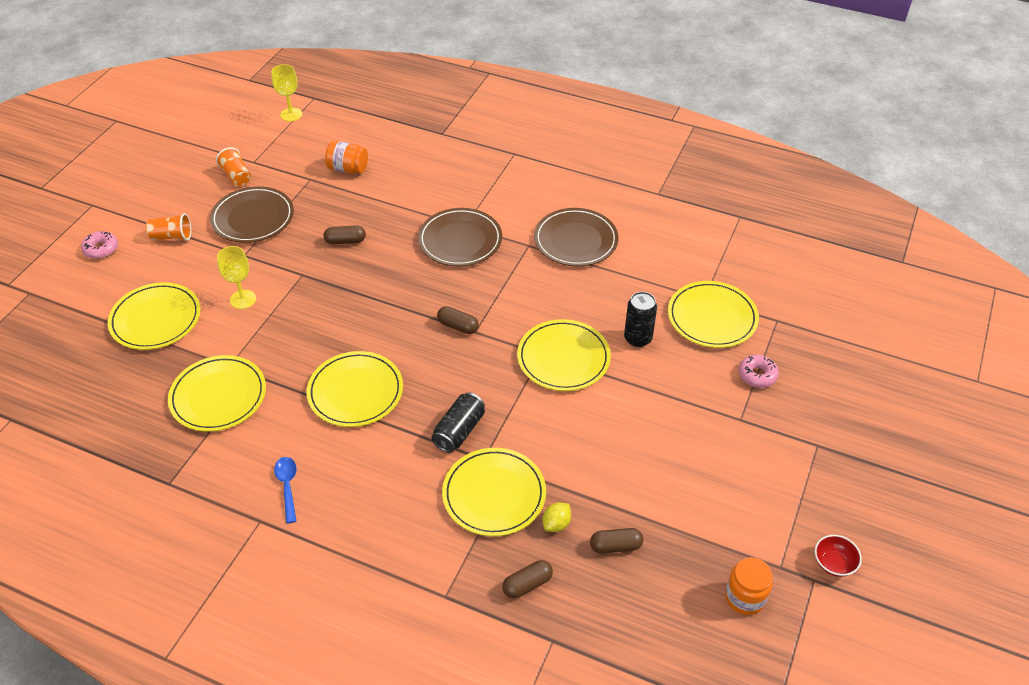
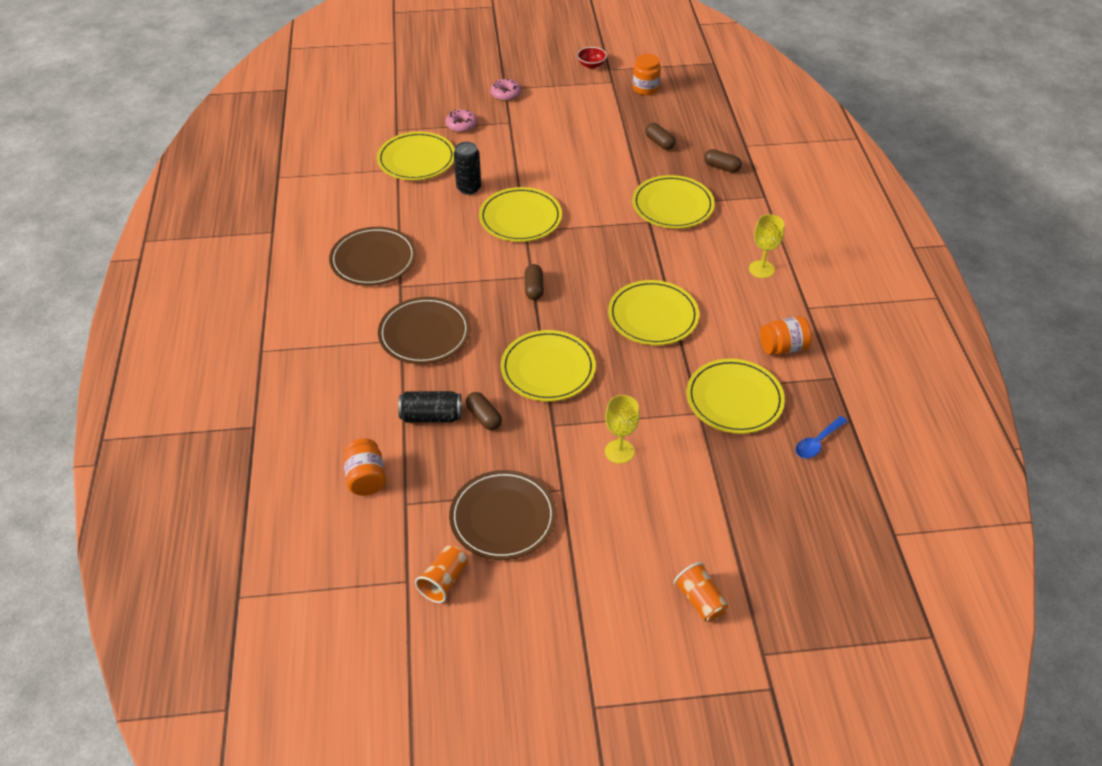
camera: 120 degrees left, 0 degrees up
pink donut [81,231,118,259] -> pink donut moved to [491,79,521,101]
yellow plate [108,282,201,350] -> yellow plate moved to [501,330,596,402]
orange cup [146,213,191,241] -> orange cup moved to [674,562,728,622]
yellow goblet [271,64,302,122] -> yellow goblet moved to [749,214,785,278]
blue spoon [274,457,296,523] -> blue spoon moved to [796,416,848,458]
black can [431,392,485,453] -> black can moved to [398,391,462,422]
yellow lemon [543,502,571,532] -> none
none -> orange jar [760,316,812,355]

